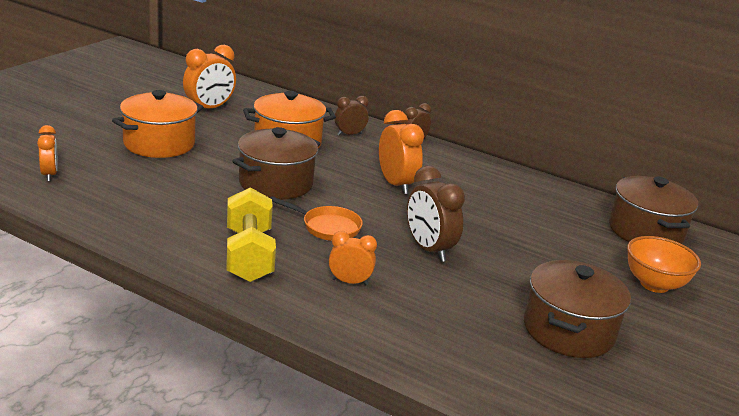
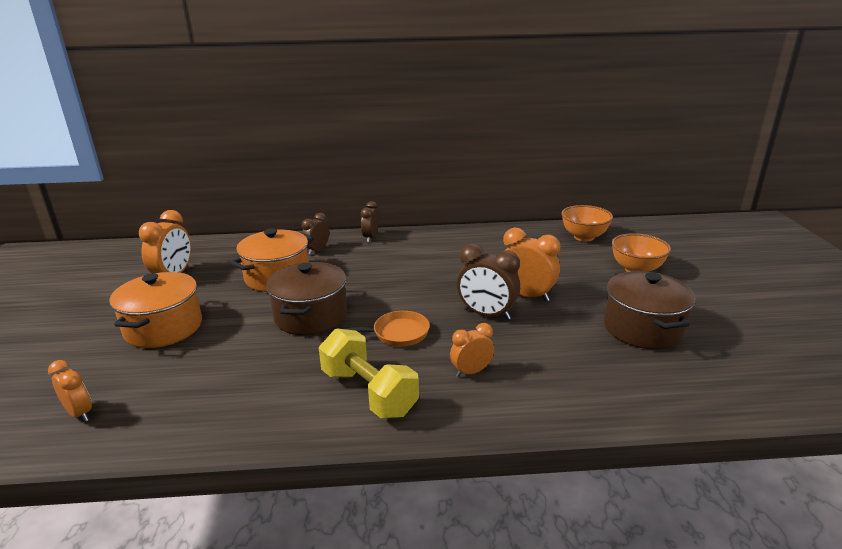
camera: 30 degrees left, 0 degrees up
orange clock [379,110,424,194] -> orange clock moved to [503,227,560,302]
brown pot [609,176,698,244] -> orange bowl [561,205,613,242]

